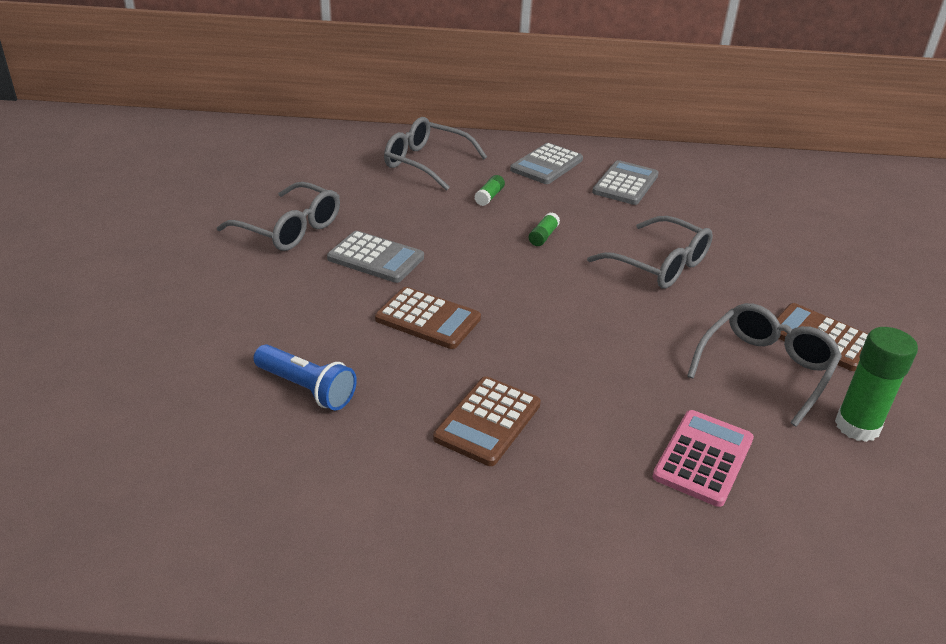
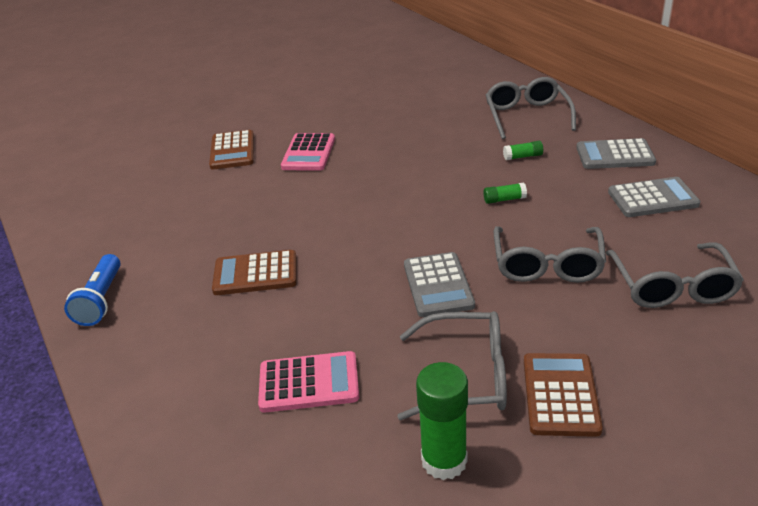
camera: 60 degrees right, 0 degrees up
grey glasses [217,182,340,251] -> grey glasses moved to [606,242,744,308]
blue flashlight [253,344,357,411] -> blue flashlight moved to [64,254,121,326]
grey calculator [327,231,424,283] -> grey calculator moved to [404,252,475,317]
brown calculator [375,287,481,349] -> brown calculator moved to [209,130,254,170]
none -> pink calculator [281,133,335,171]

